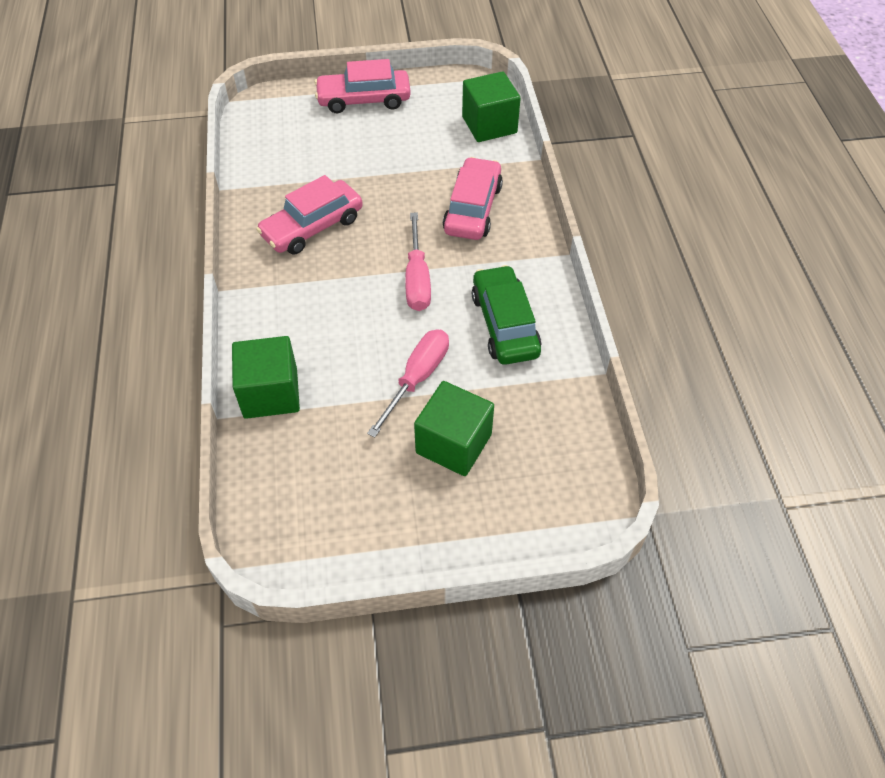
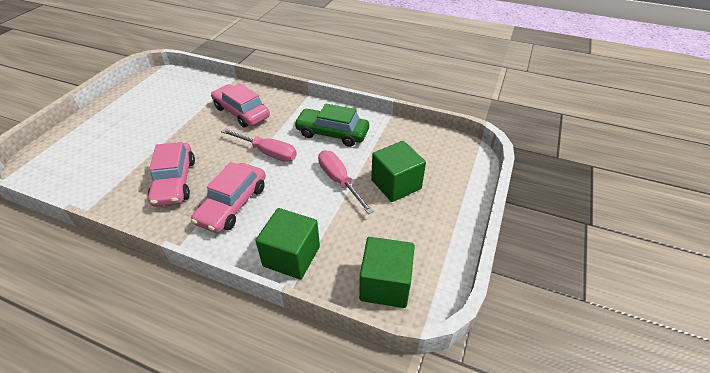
camera: 60 degrees left, 10 degrees down
pink car [315,59,411,113] -> pink car moved to [191,162,266,233]
green cube [462,71,521,142] -> green cube moved to [359,237,415,308]

